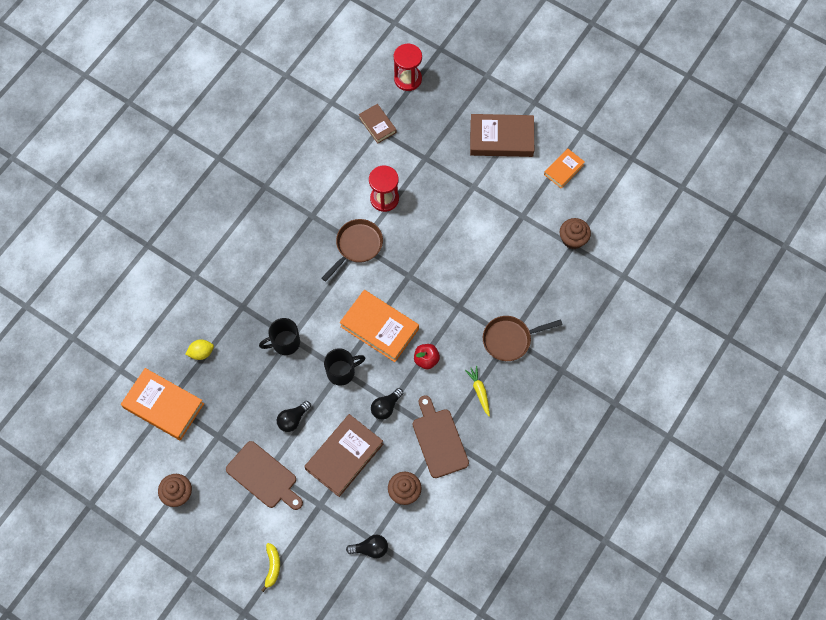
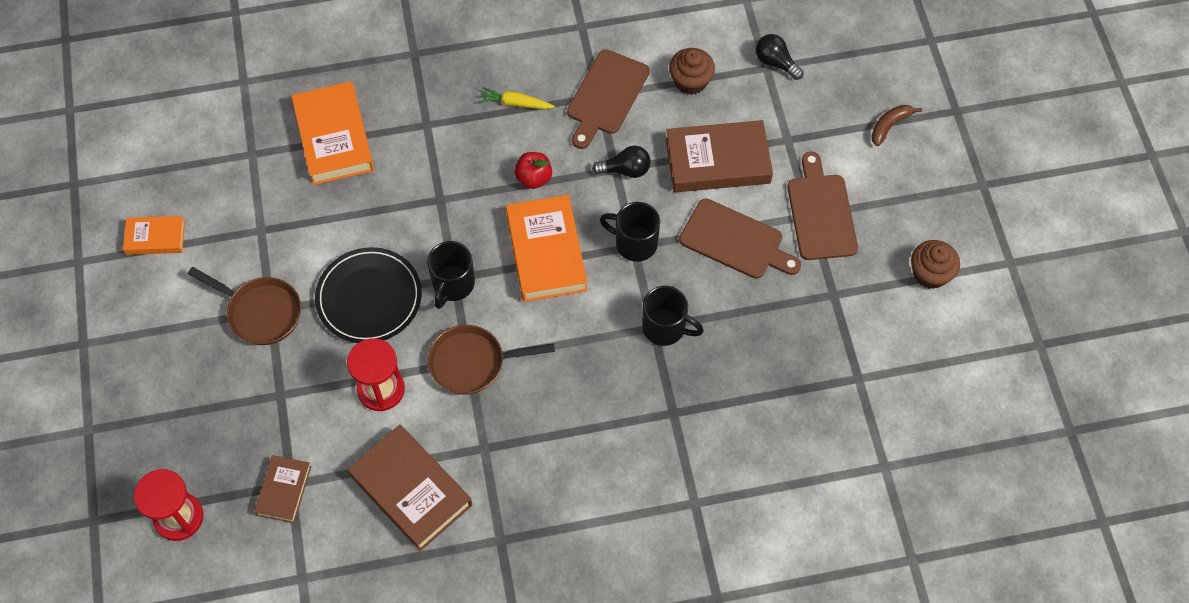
camera: 135 degrees left, 5 degrees down
orange book [121,368,204,440] -> orange book moved to [291,81,374,185]
yellow lemon [185,339,214,360] -> none
yellow banana [261,543,280,592] -> brown banana [871,105,922,146]
black light bulb [277,401,311,432] -> brown cutting board [679,198,801,279]
yellow carrot [465,366,490,417] -> yellow carrot turned 75 degrees clockwise [479,87,555,109]
brown book [470,114,534,157] -> brown book moved to [347,425,472,551]
brown pan [483,316,563,361] -> brown pan moved to [188,267,301,345]
brown cupcake [560,218,591,249] -> none
none -> black plate [315,247,422,343]
none -> black mug [427,241,475,309]

